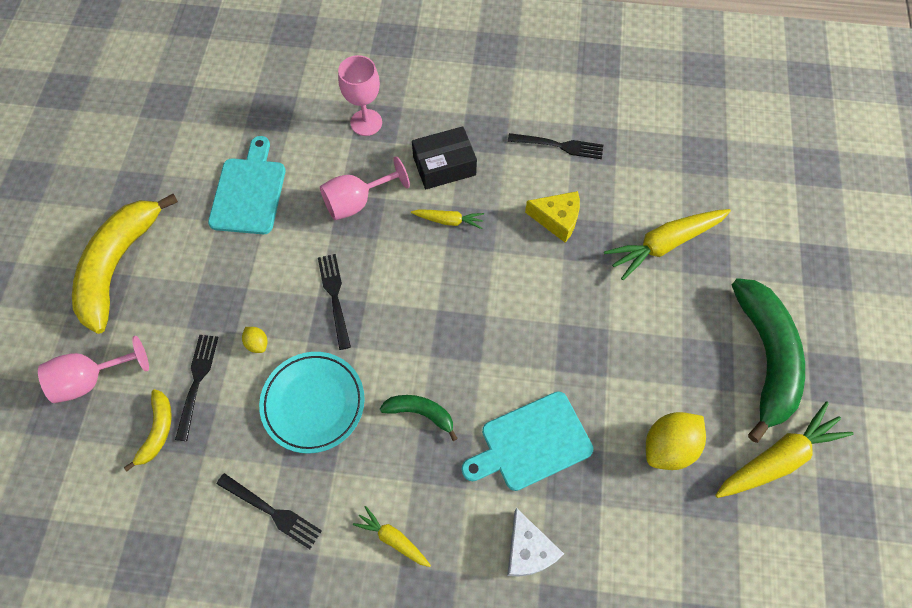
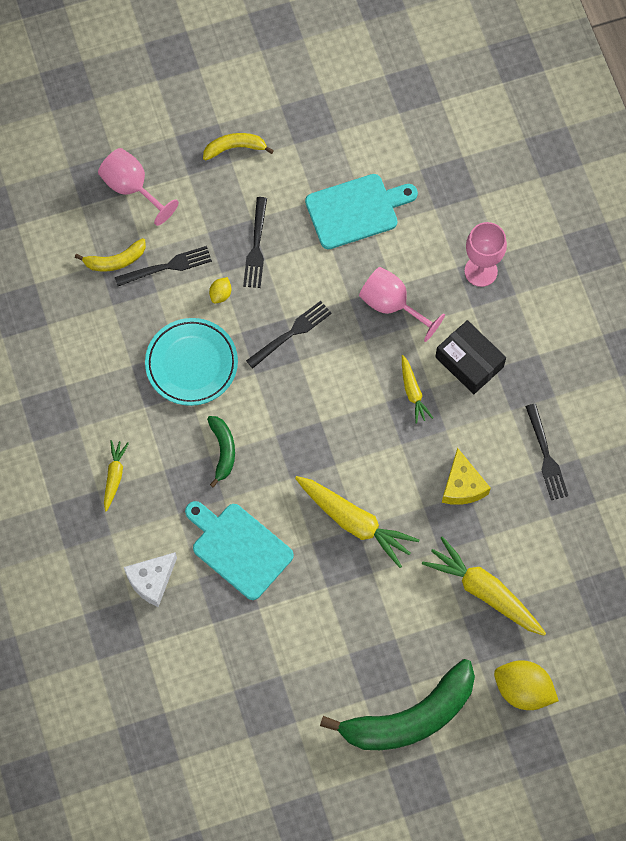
camera: 65 degrees right, 5 degrees up
yellow banana [72,194,178,334] -> yellow banana [203,133,274,161], size x0.48
black fork [217,473,322,549] -> black fork moved to [243,197,267,288]
yellow lemon [646,412,706,470] -> yellow lemon moved to [494,660,559,710]
yellow carrot [715,401,854,498] -> yellow carrot moved to [295,476,419,568]

